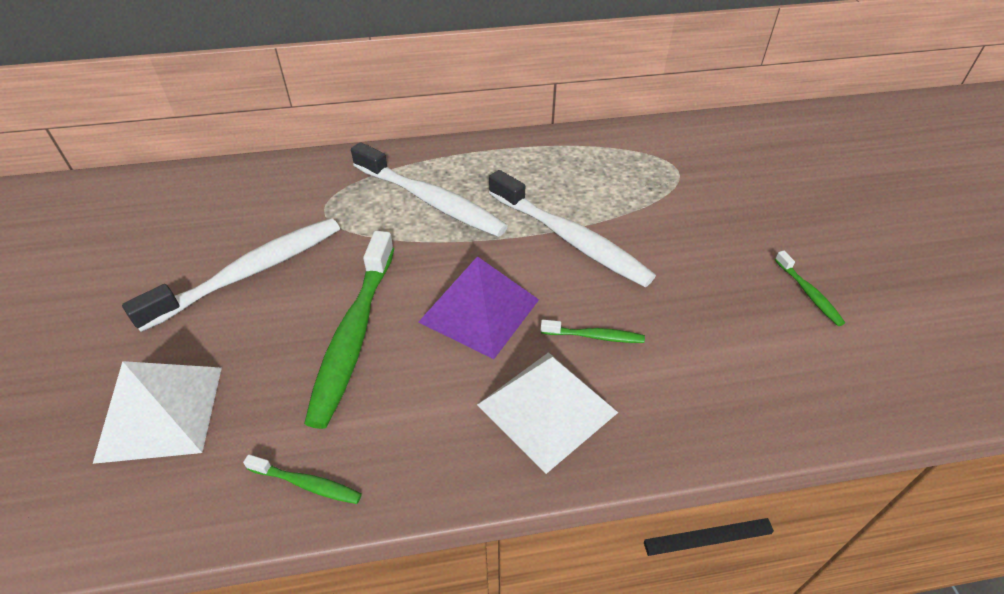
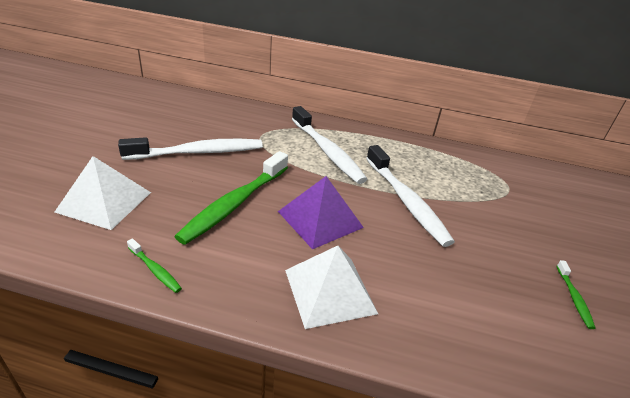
camera: 20 degrees right, 10 degrees down
green toothbrush [540,320,645,343] -> none

